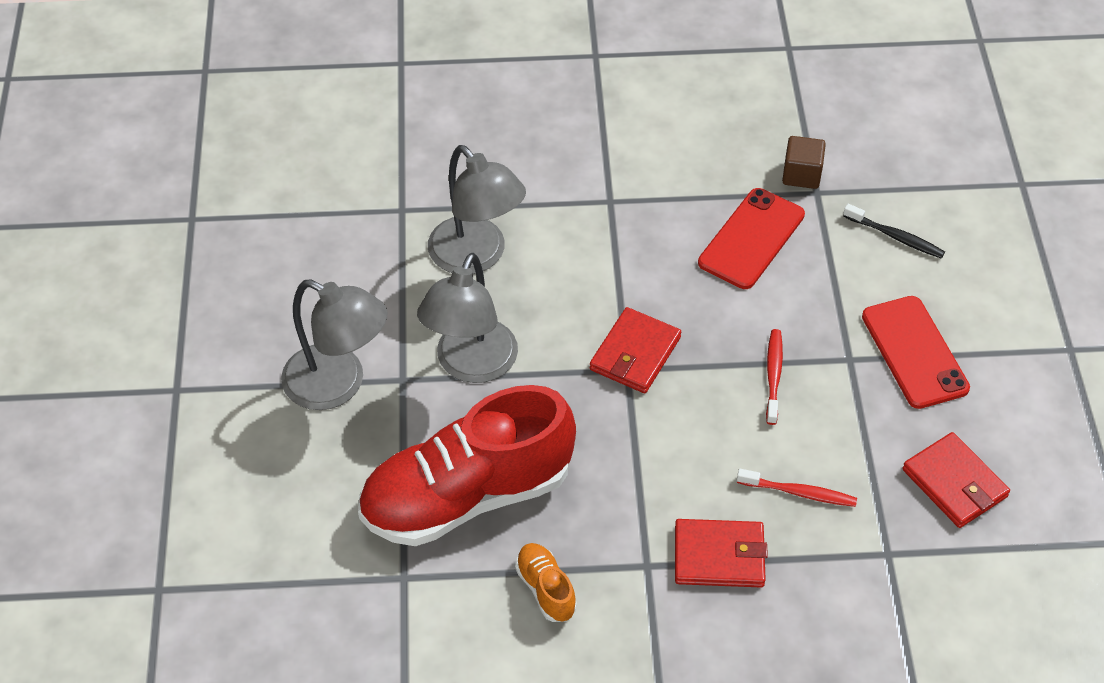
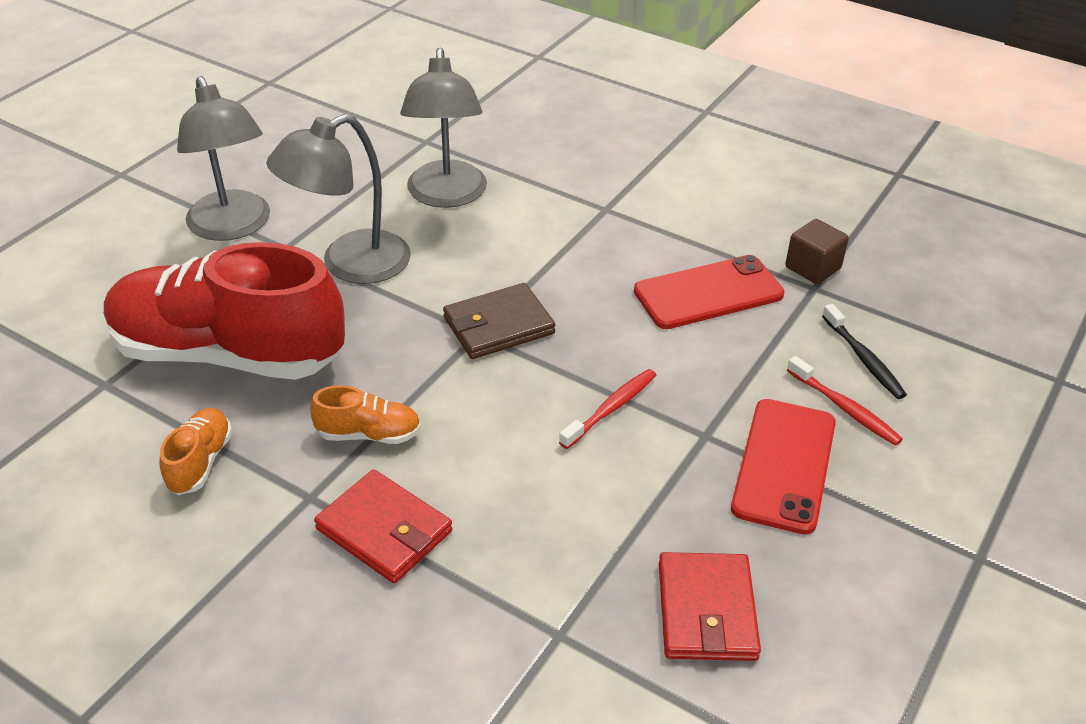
camera: 35 degrees right, 10 degrees down
red wallet [590,307,681,393] -> brown wallet [443,283,555,359]
red toothbrush [737,469,857,507] -> red toothbrush moved to [787,356,903,446]
none -> orange shoe [310,385,421,444]

